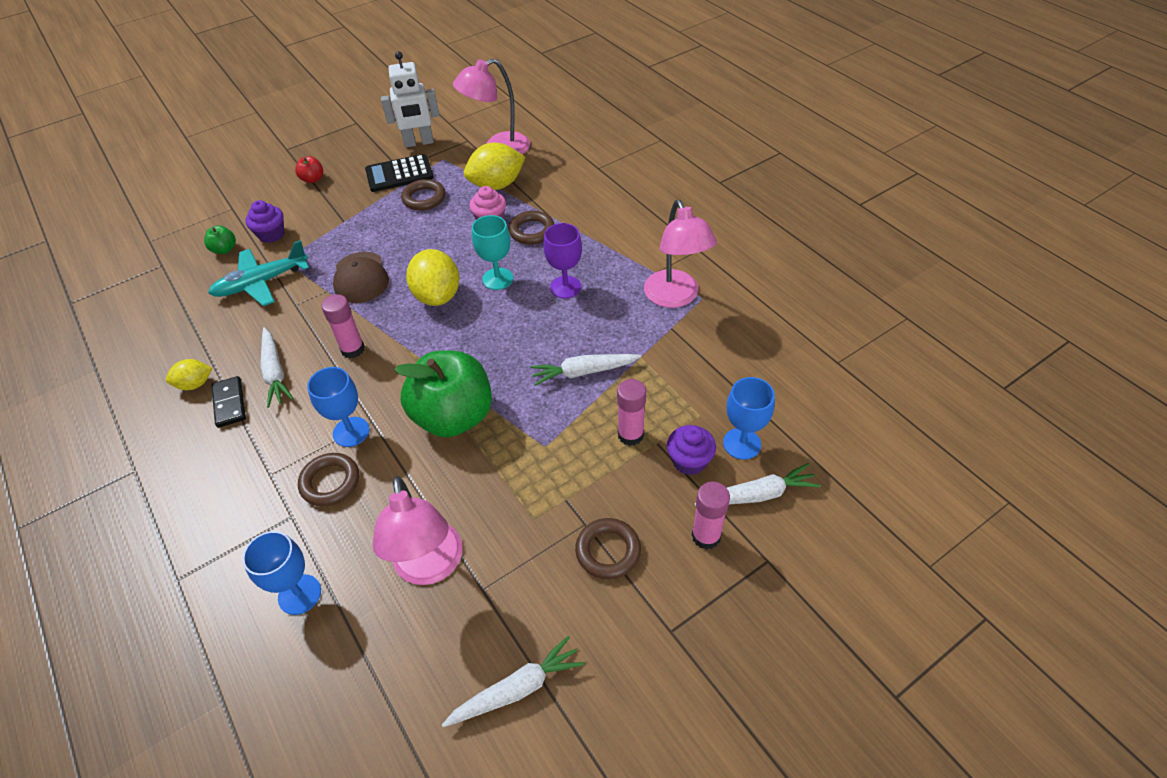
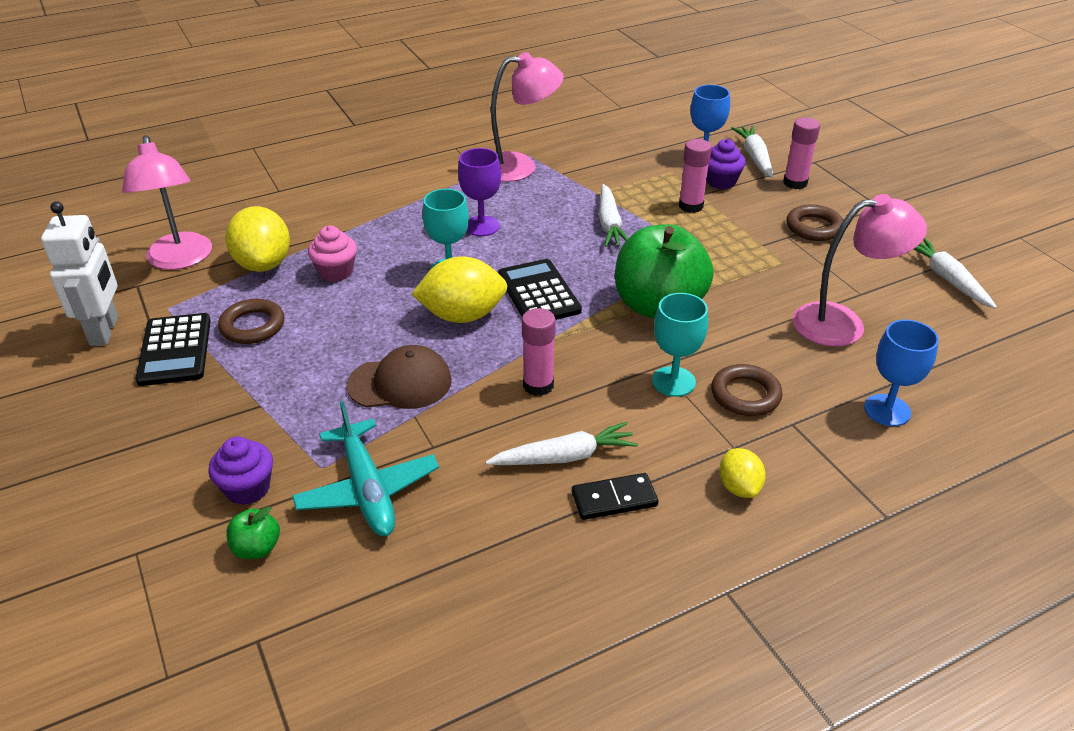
camera: 85 degrees left, 10 degrees down
yellow lemon [166,359,213,390] -> yellow lemon moved to [719,448,766,498]
red apple [295,156,323,183] -> none
blue goblet [307,367,370,447] -> turquoise goblet [652,293,708,397]
brown ring [508,211,554,244] -> none
none -> black calculator [498,259,582,320]

